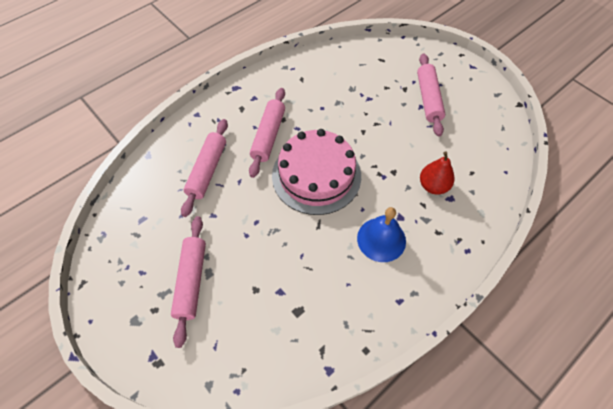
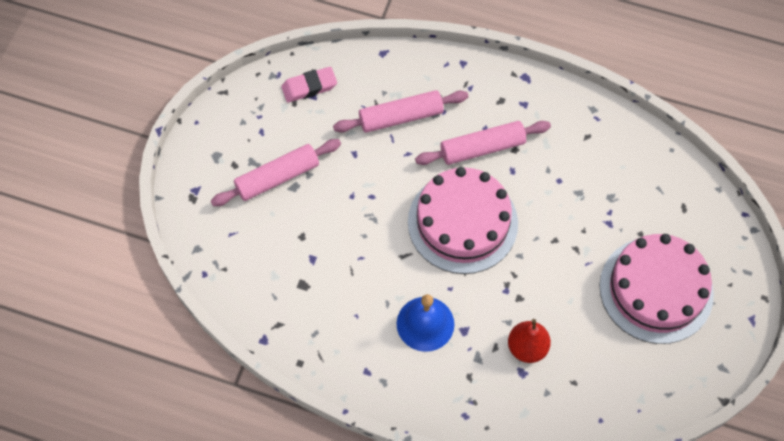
camera: 60 degrees right, 5 degrees up
pink rolling pin [417,53,445,137] -> pink cake [600,234,714,344]
none -> pink eraser [281,67,337,103]

